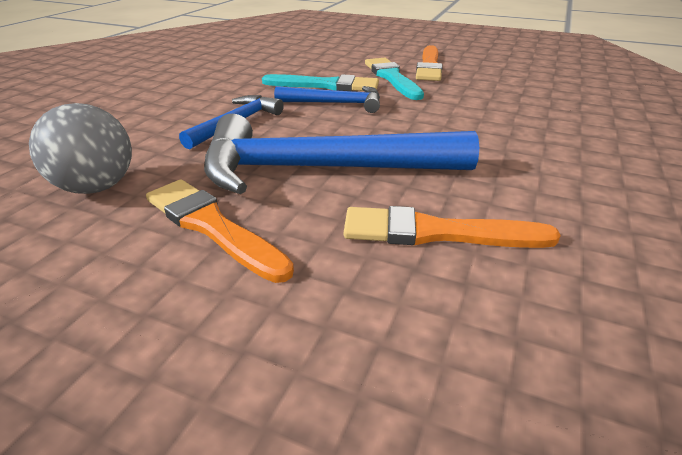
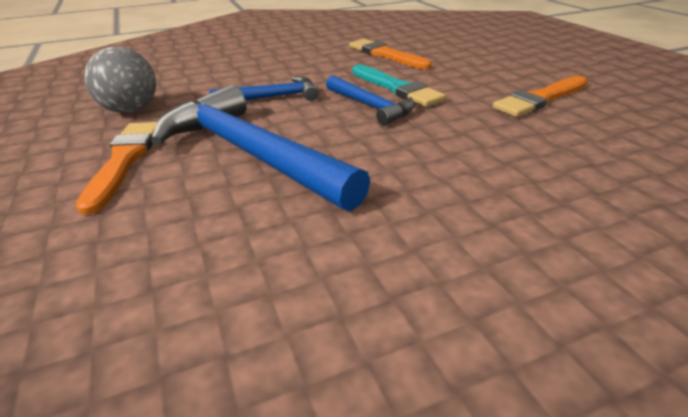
camera: 45 degrees right, 0 degrees up
orange brush [344,206,561,248] -> orange brush moved to [349,39,432,69]
turquoise brush [365,58,424,100] -> none

